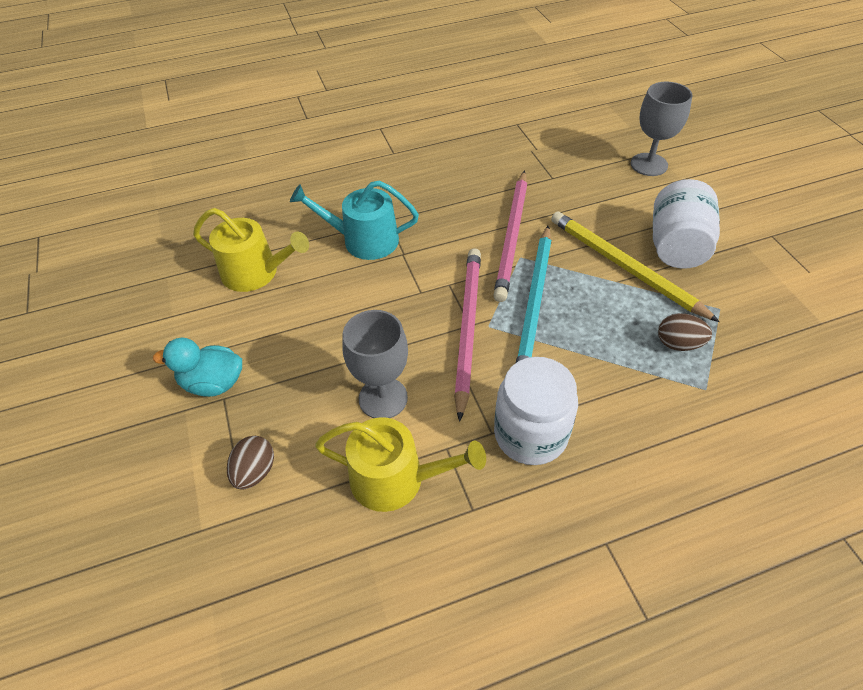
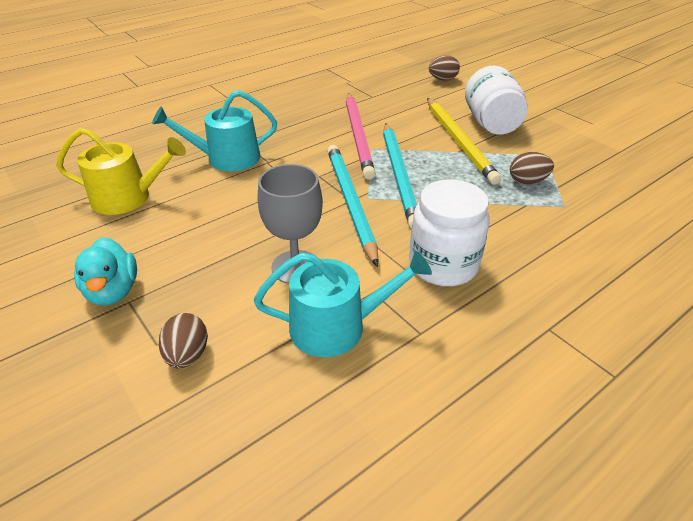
camera: 20 degrees left, 10 degrees down
turquoise duck [153,337,242,397] -> turquoise duck turned 90 degrees counterclockwise [74,237,137,305]
yellow watering can [315,417,486,512] -> turquoise watering can [254,251,432,357]
pink pencil [454,248,481,422] -> turquoise pencil [327,145,379,267]
yellow pencil [551,211,720,322] -> yellow pencil turned 135 degrees counterclockwise [427,98,501,185]
grey goblet [631,82,692,176] -> brown egg [429,55,460,80]

